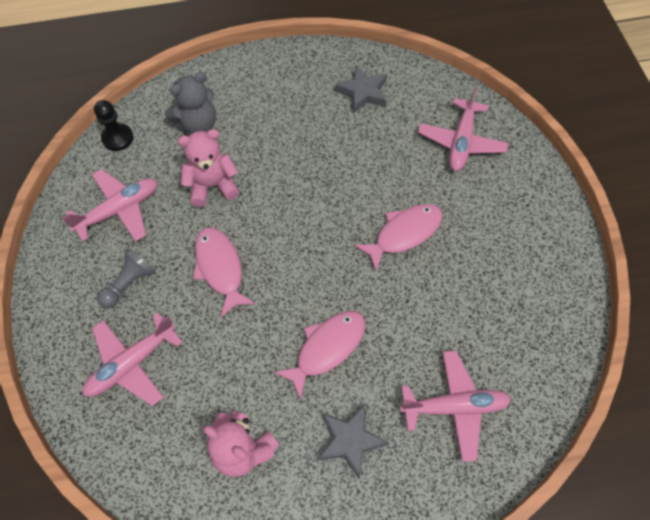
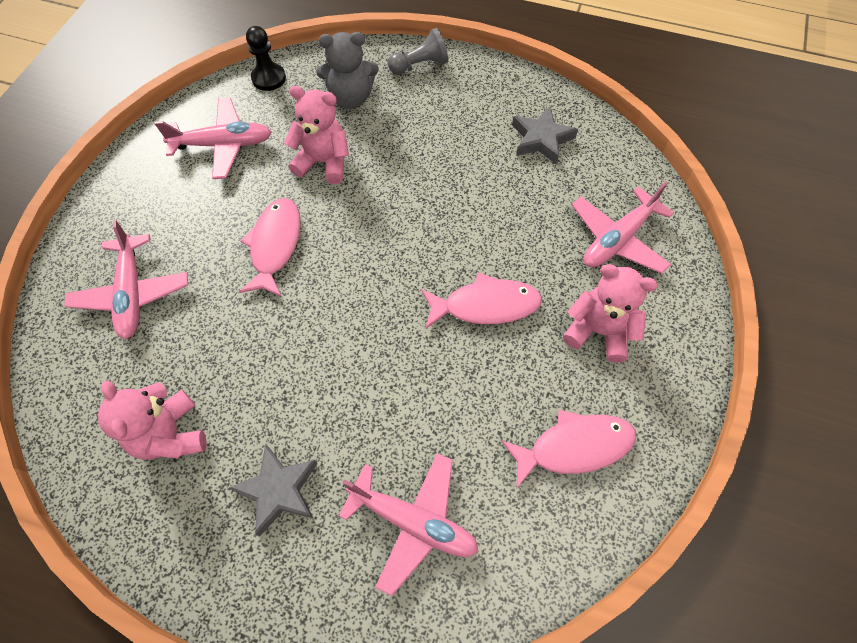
camera: 30 degrees right, 0 degrees up
pink plane [82,313,183,406] -> pink plane turned 90 degrees counterclockwise [64,220,188,339]
grey pawn [97,248,155,308] -> grey pawn moved to [388,28,448,74]
pink fish [274,311,365,400] -> pink fish moved to [501,410,636,488]
none -> pink teddy bear [563,264,658,363]

